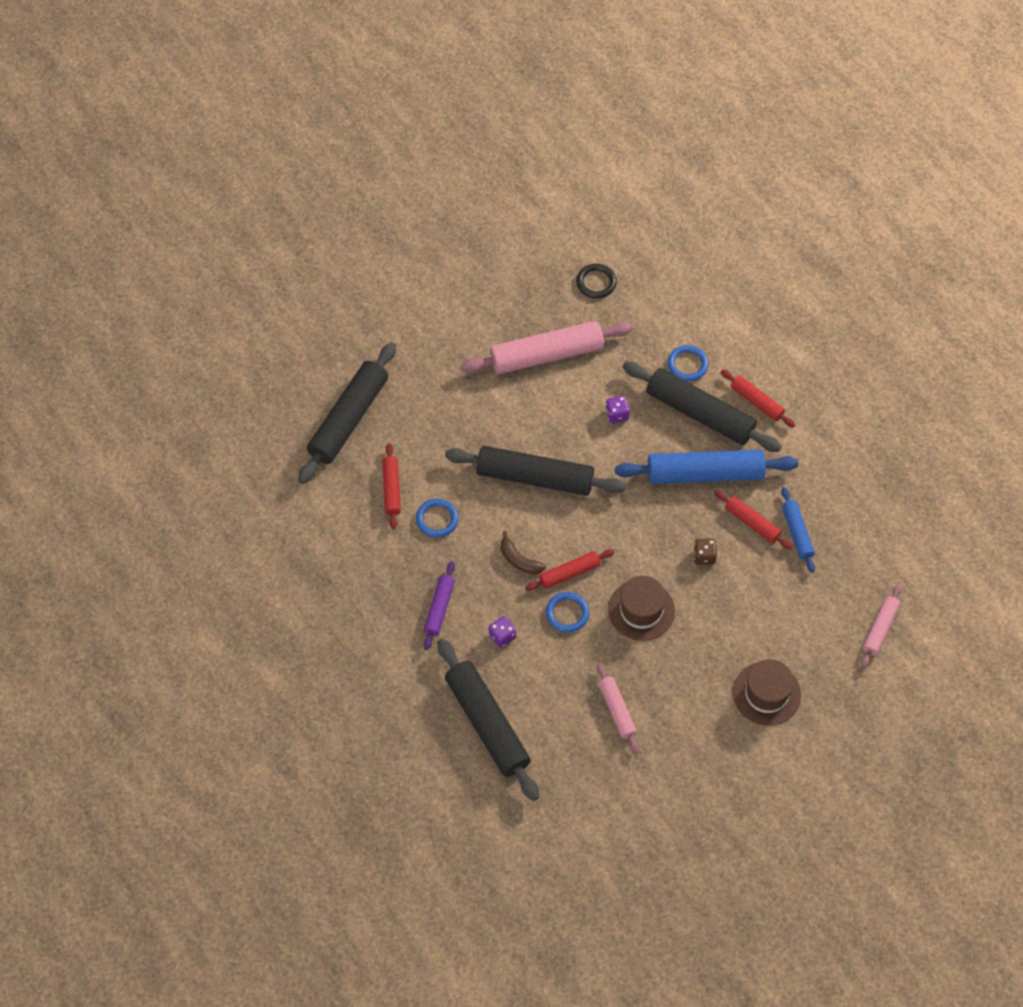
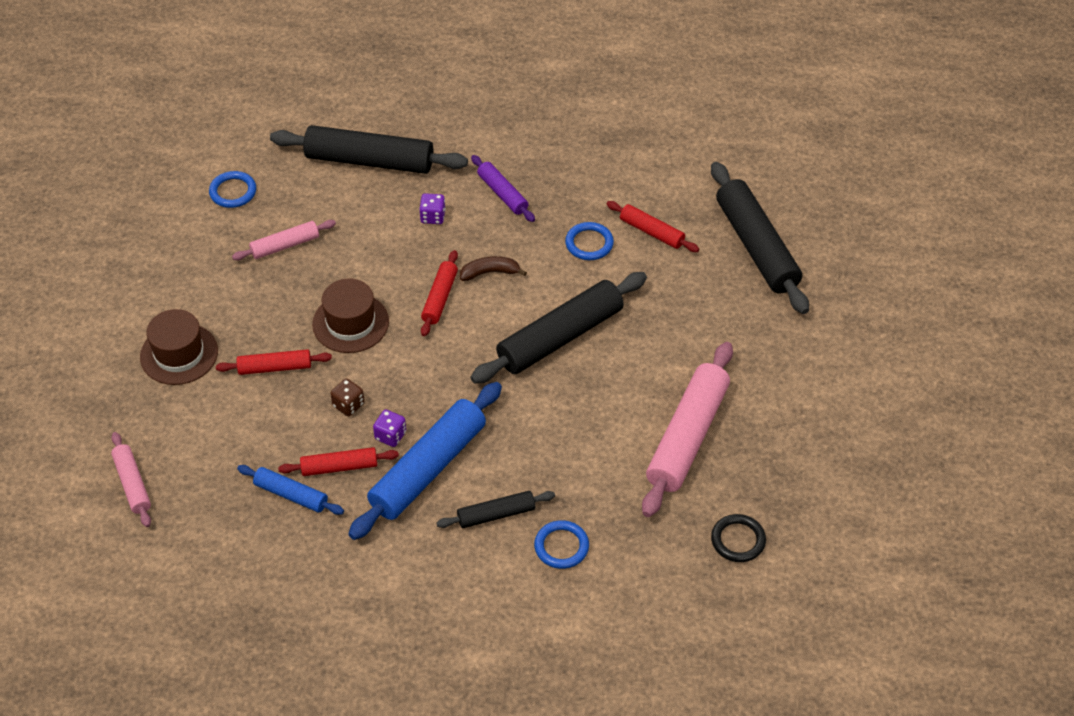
camera: 130 degrees right, 10 degrees down
blue ring [546,592,590,633] -> blue ring moved to [209,171,256,208]
pink rolling pin [597,663,639,753] -> pink rolling pin turned 45 degrees counterclockwise [232,220,336,260]
purple dice [606,396,630,423] -> purple dice moved to [373,410,406,447]
black rolling pin [623,362,782,452] -> black rolling pin [437,491,555,528], size x0.52
red rolling pin [721,370,795,427] -> red rolling pin moved to [216,349,332,375]

